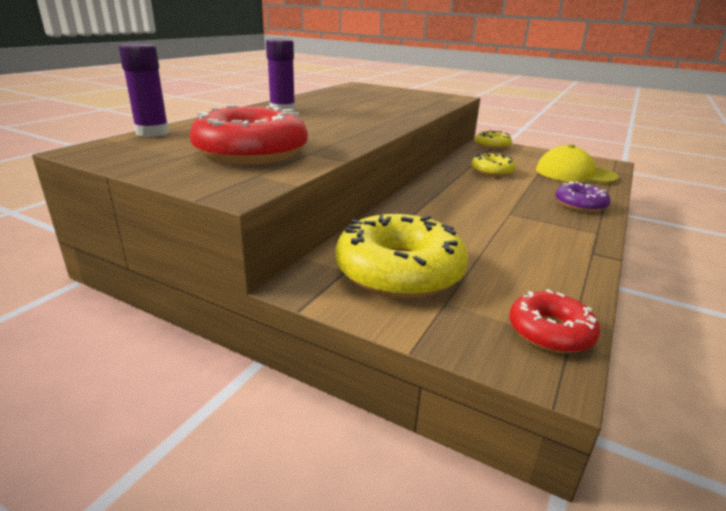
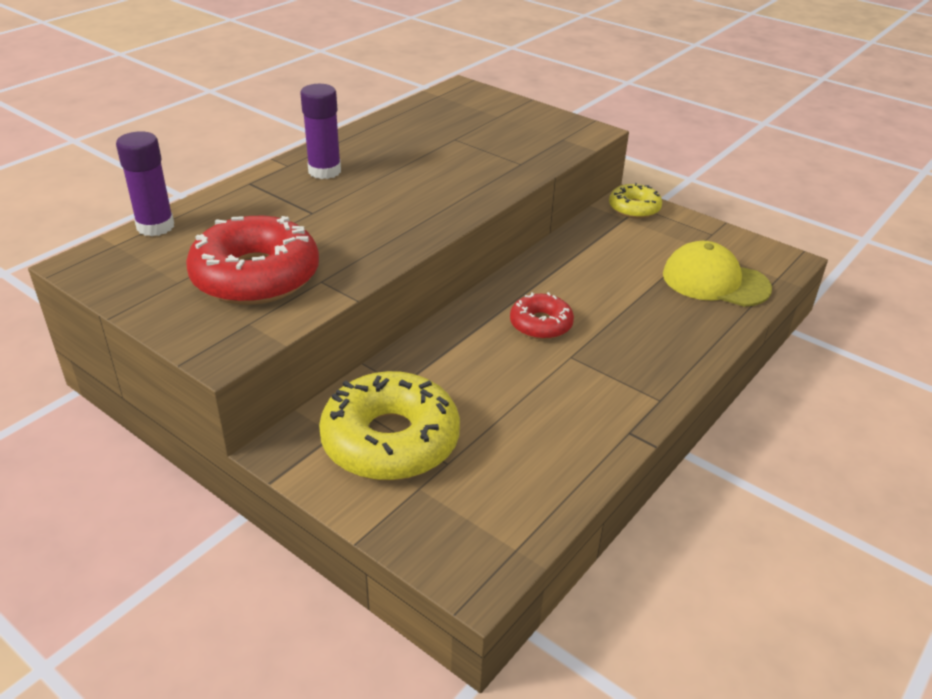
camera: 10 degrees right, 10 degrees up
yellow donut [472,153,516,177] -> none
red donut [509,289,600,353] -> red donut moved to [510,292,574,340]
purple donut [555,181,611,212] -> none

